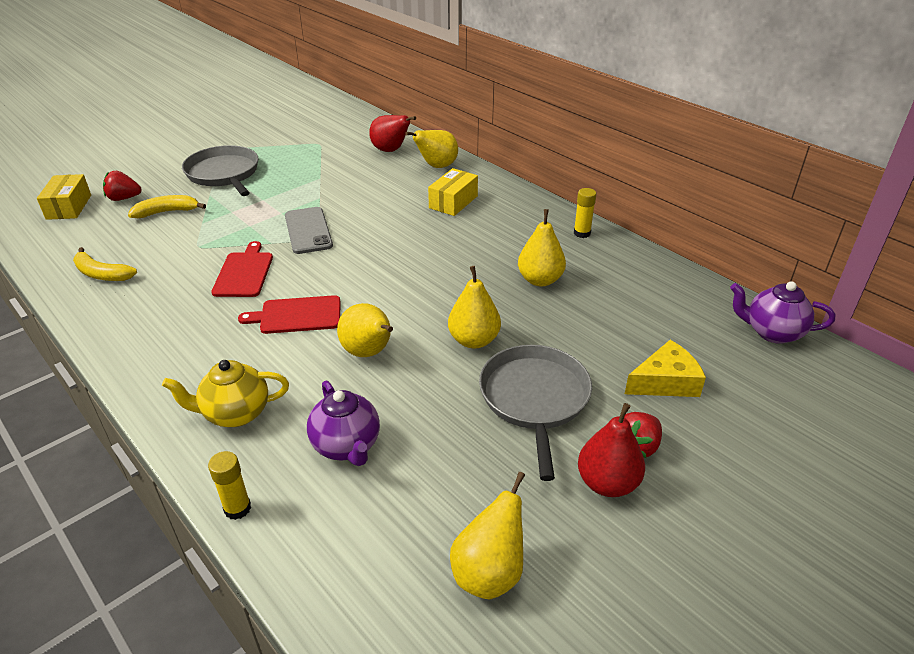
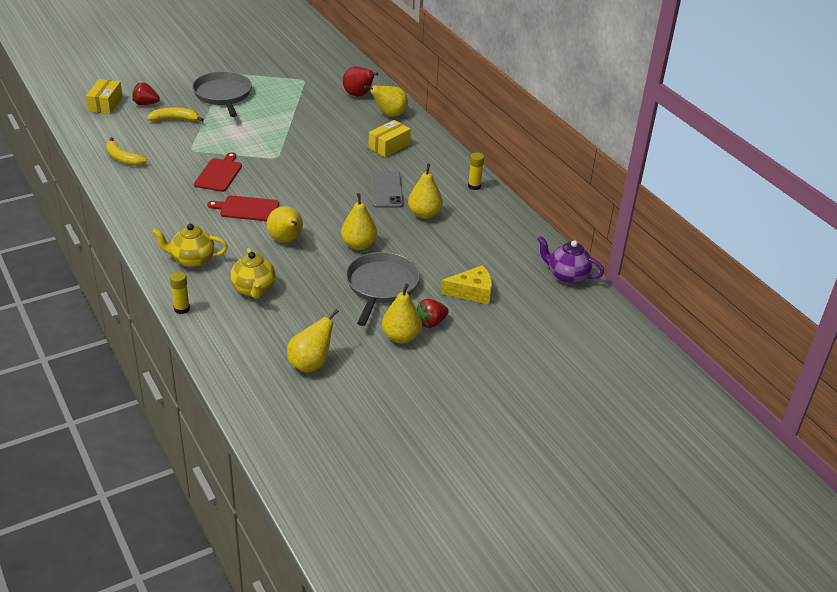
camera: 10 degrees right, 0 degrees up
grey phone [285,207,333,254] -> grey phone moved to [370,171,403,208]
purple teapot [307,380,380,466] -> yellow teapot [231,248,276,299]
red pear [578,403,645,497] -> yellow pear [382,283,422,343]

